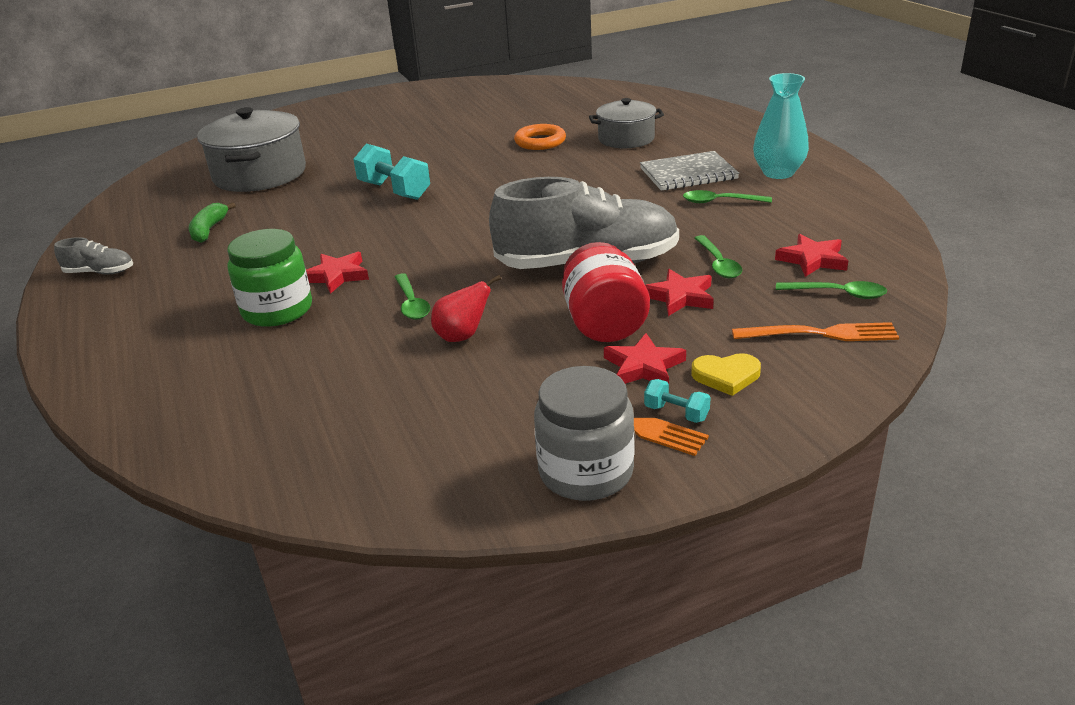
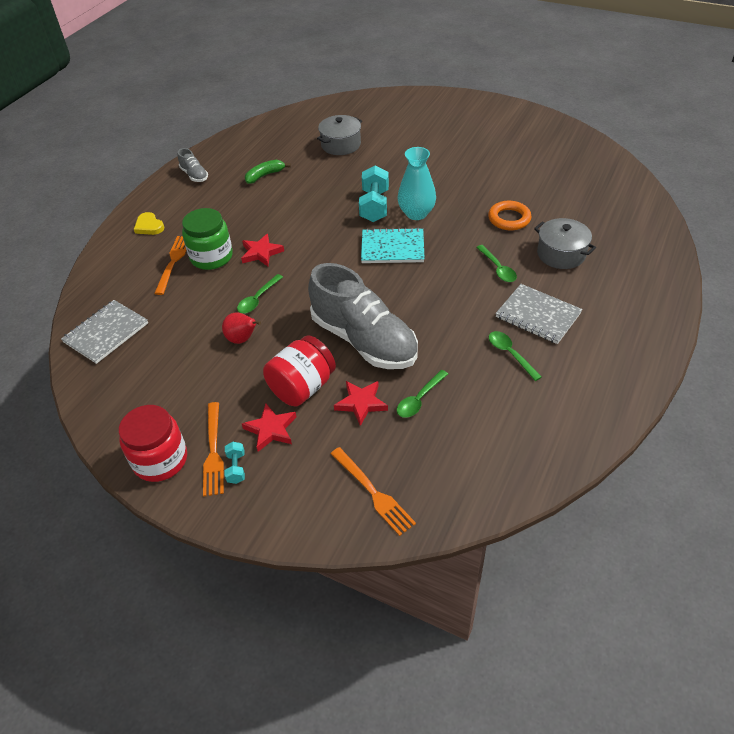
camera: 50 degrees right, 15 degrees up
grey pot [197,107,306,192] -> grey pot [317,115,362,155], size x0.62
grey jar [534,366,634,501] -> red jar [119,405,187,482]
yellow heart [691,353,761,396] -> yellow heart moved to [134,212,164,235]
turquoise vase [753,73,809,179] -> turquoise vase moved to [398,147,436,220]
red star [775,234,848,277] -> none
green spoon [776,281,887,299] -> green spoon moved to [476,245,517,282]
none -> grey notebook [61,300,148,364]
none -> orange fork [154,236,187,295]
none -> turquoise notebook [361,228,425,263]

